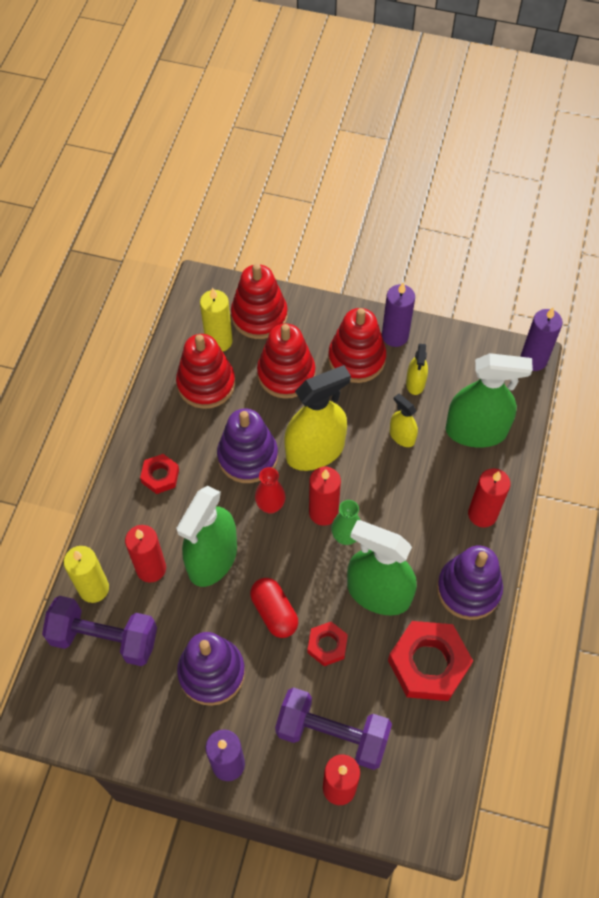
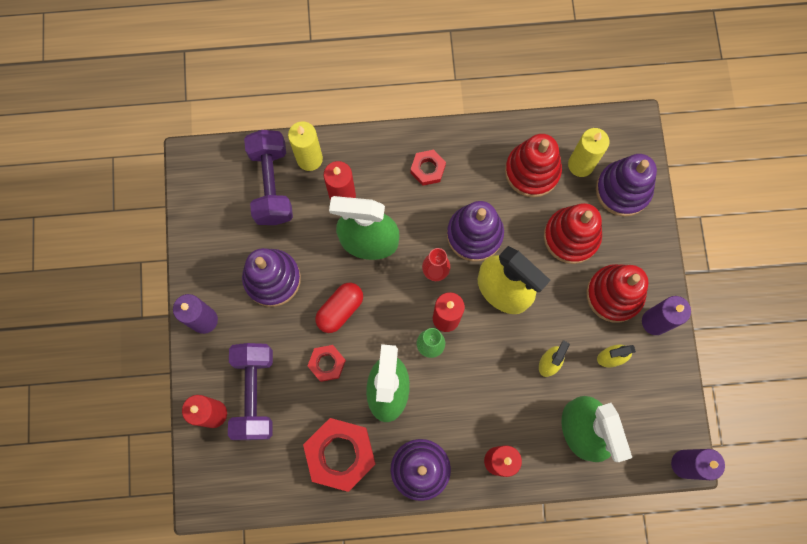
camera: 70 degrees right, 15 degrees up
red stacking toy [231,264,287,339] -> purple stacking toy [596,154,657,217]

